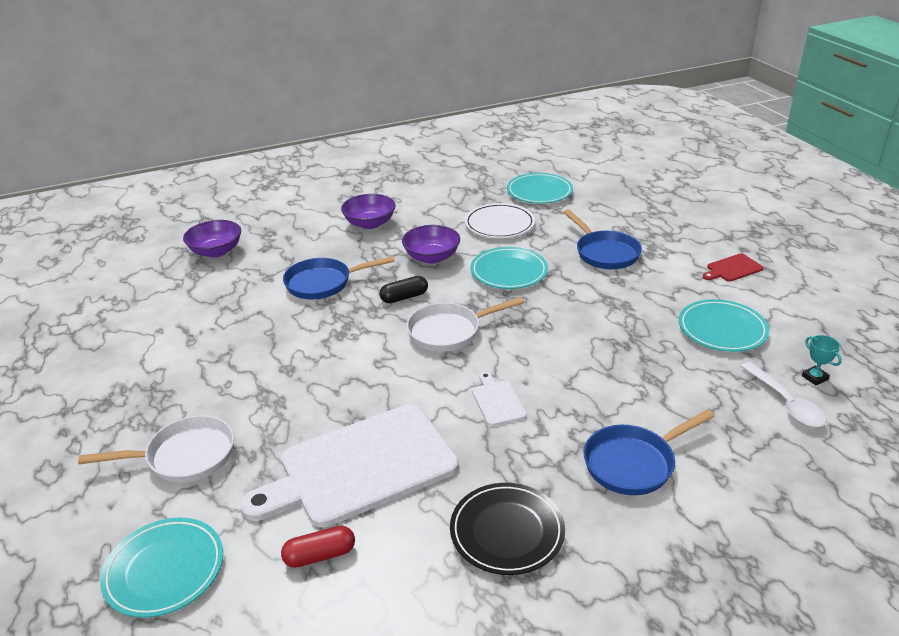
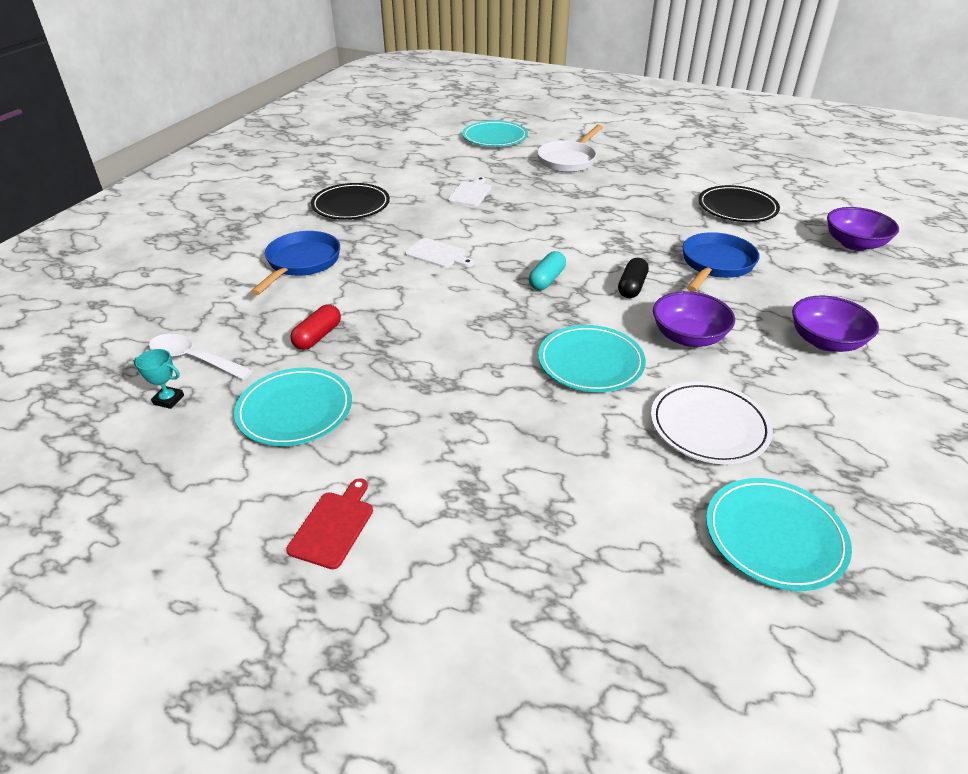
camera: 135 degrees right, 5 degrees up
white cutting board [240,404,459,527] -> white cutting board [448,177,491,207], size x0.40
red capsule [281,526,355,568] -> red capsule moved to [290,304,341,350]
white pan [407,297,525,352] -> turquoise capsule [529,251,566,290]
blue pan [563,209,642,269] -> none
none -> black plate [698,185,780,222]

